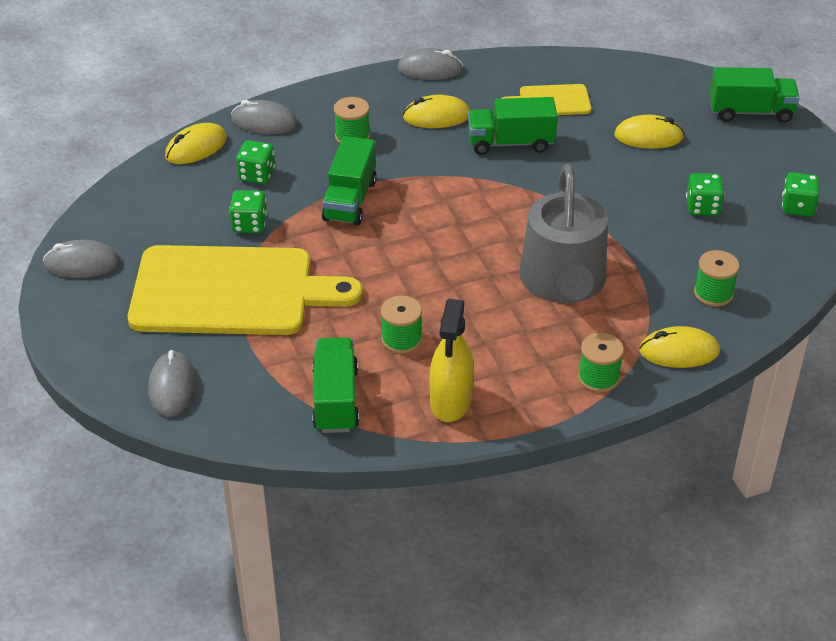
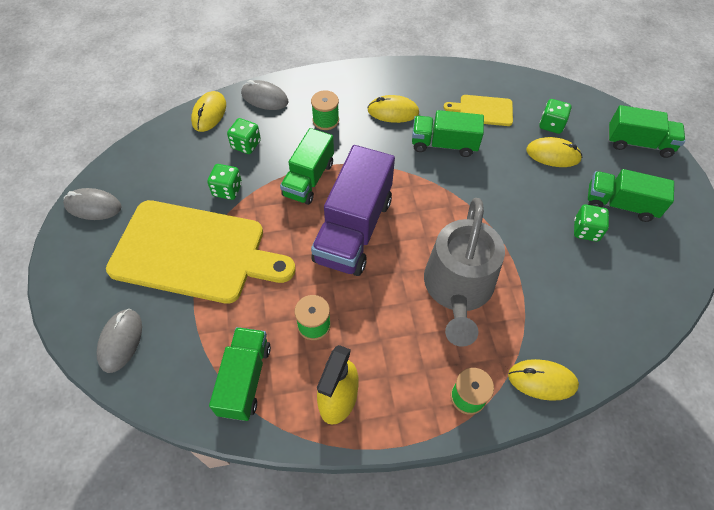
camera: 10 degrees right, 15 degrees up
yellow mouse [165,123,227,164] -> yellow mouse turned 45 degrees counterclockwise [191,91,226,132]
grey mouse [397,48,463,80] -> none
green spool [694,250,739,307] -> none
green dice [782,172,820,217] -> green dice moved to [539,99,572,134]
none -> purple truck [311,145,395,276]
none -> green truck [588,169,674,222]

